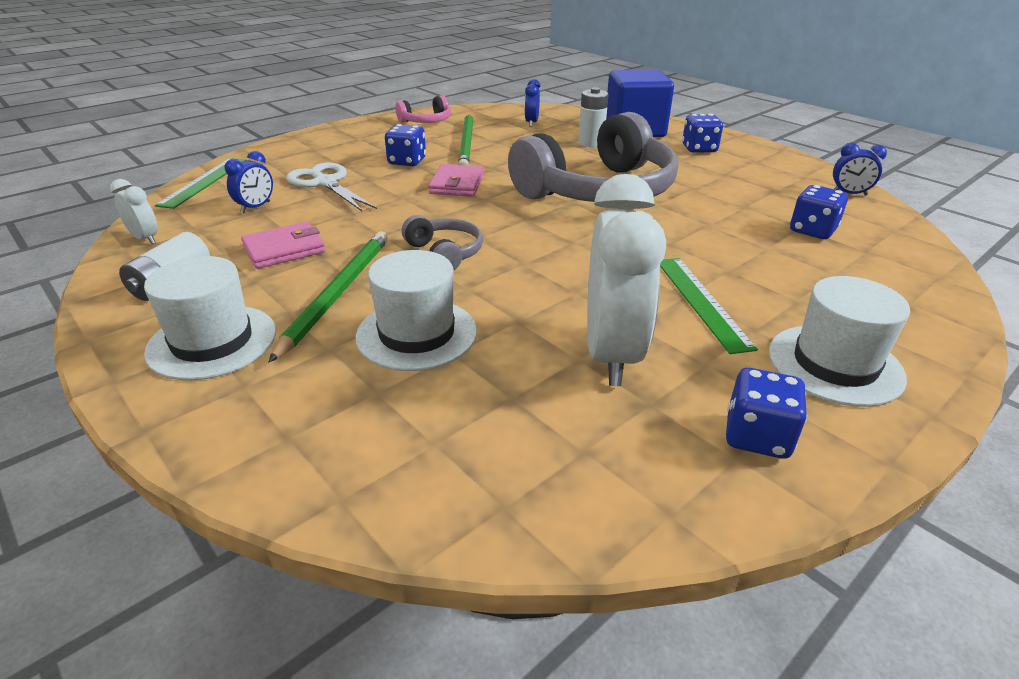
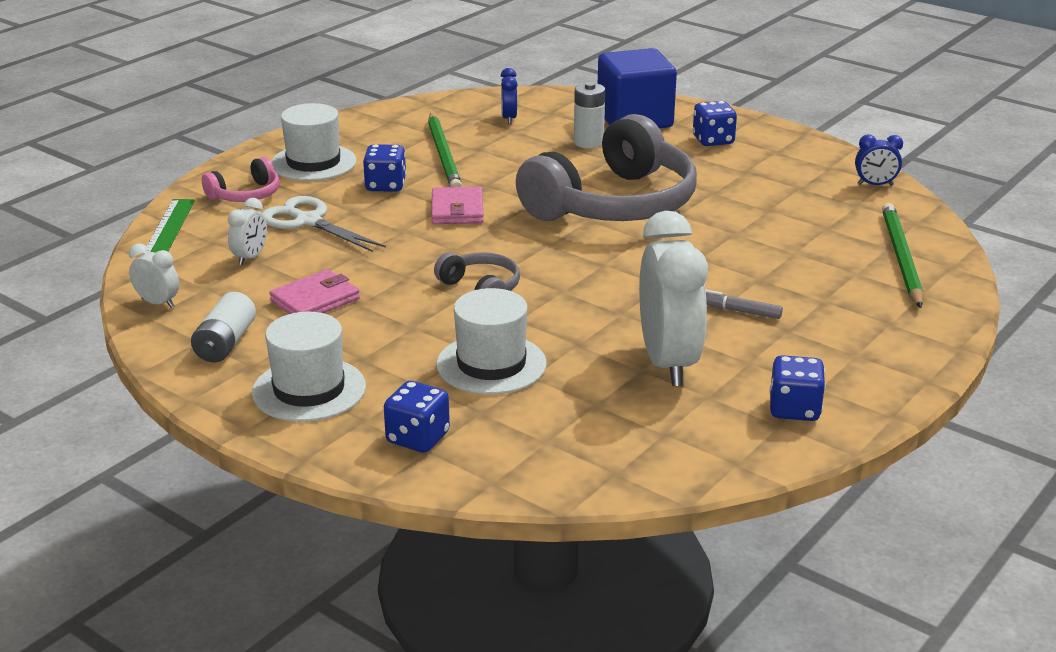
camera: 10 degrees left, 5 degrees down
blue clock [225,151,273,213] -> white clock [228,198,267,265]
green pencil [268,231,388,363] -> green pencil moved to [882,203,923,308]
pink headphones [395,95,451,123] -> pink headphones moved to [202,157,280,202]
green ruler [660,258,758,354] -> grey marker [706,290,783,319]
white hat [769,276,910,407] -> white hat moved to [271,103,357,181]
blue dice [790,185,848,239] -> blue dice moved to [384,381,450,452]

